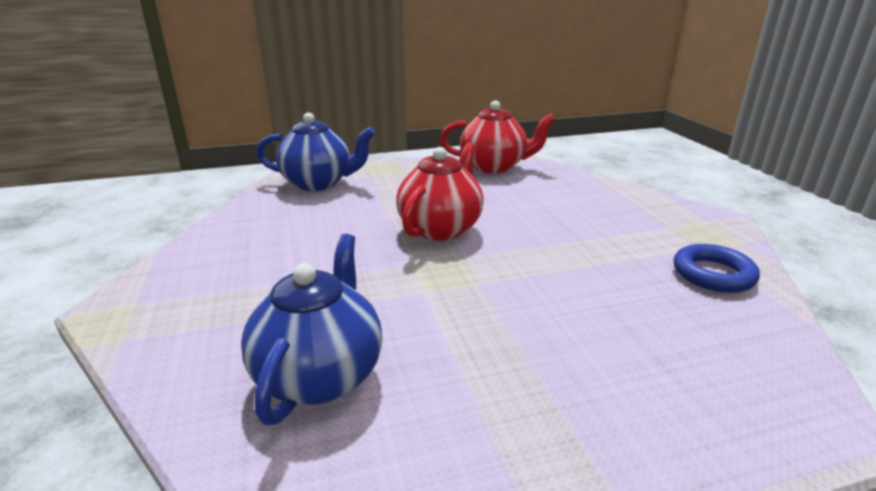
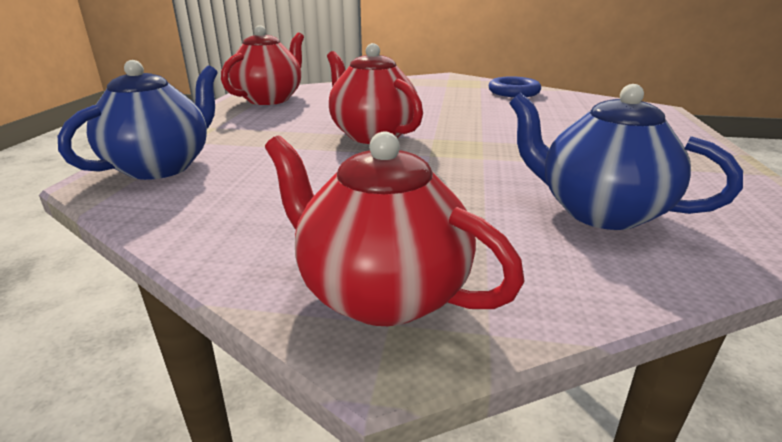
camera: 65 degrees left, 0 degrees up
none -> red teapot [265,131,525,326]

